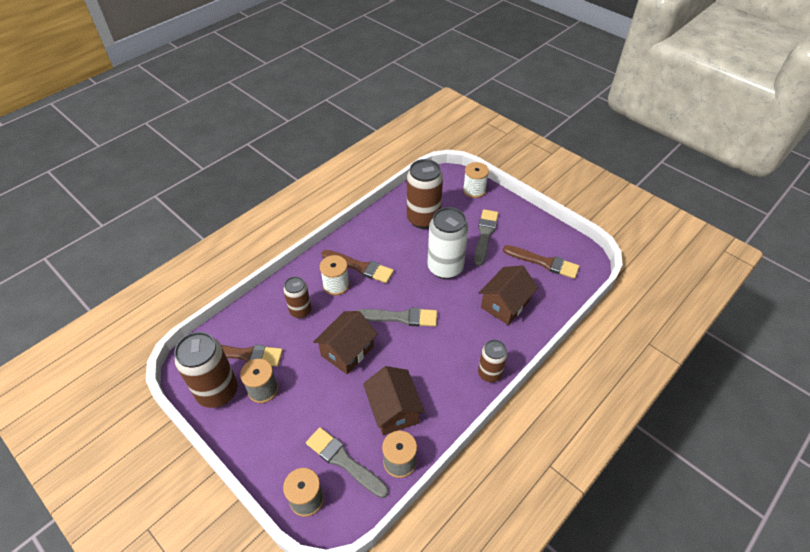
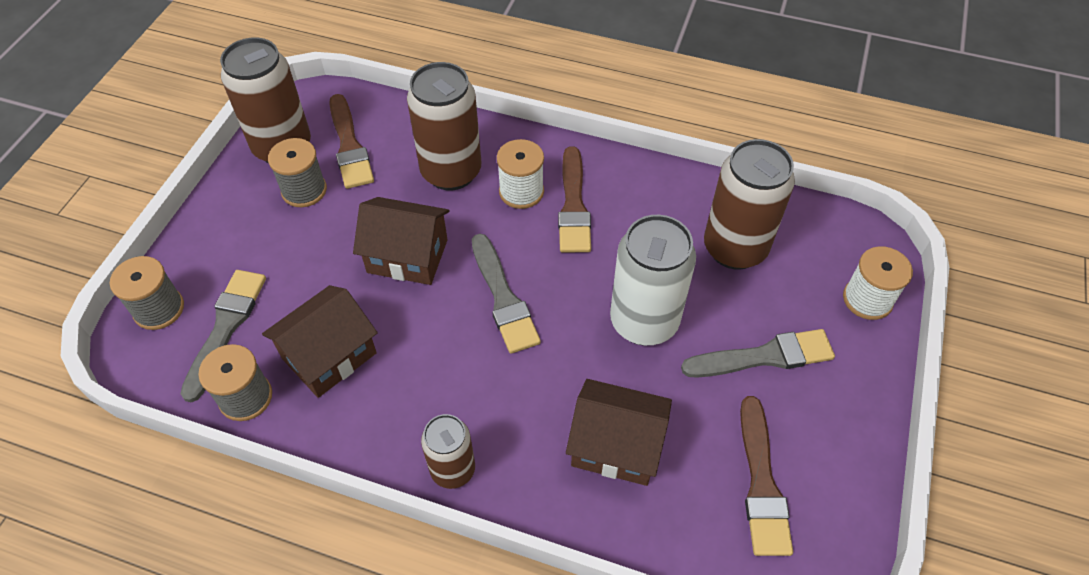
camera: 65 degrees right, 5 degrees up
brown can [283,276,312,318] -> brown can [407,62,481,190], size x1.70

